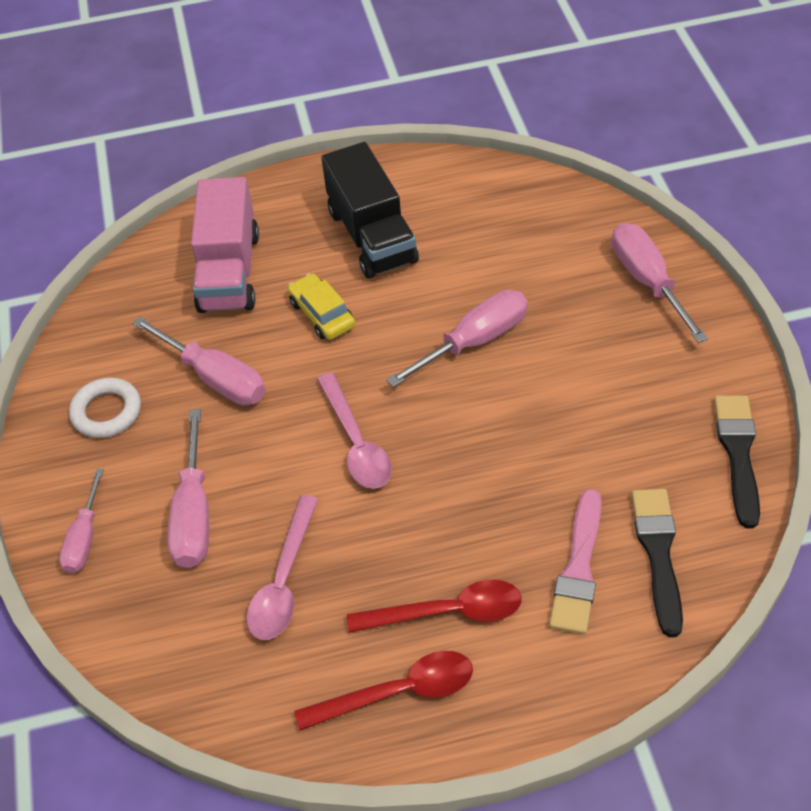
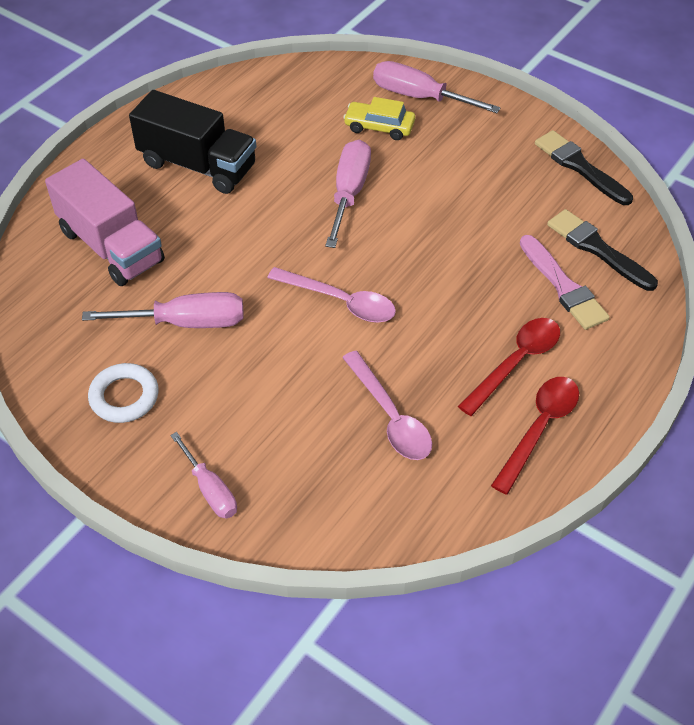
camera: 45 degrees left, 0 degrees up
pink screwdriver [168,409,209,568] -> none
yellow car [288,273,355,340] -> yellow car moved to [343,97,415,140]

